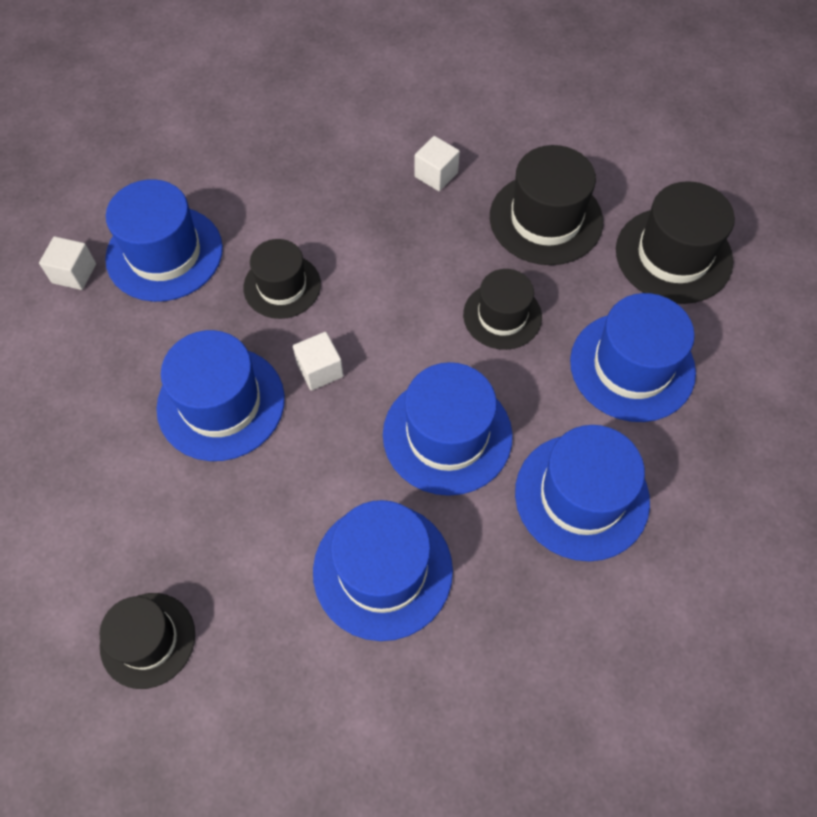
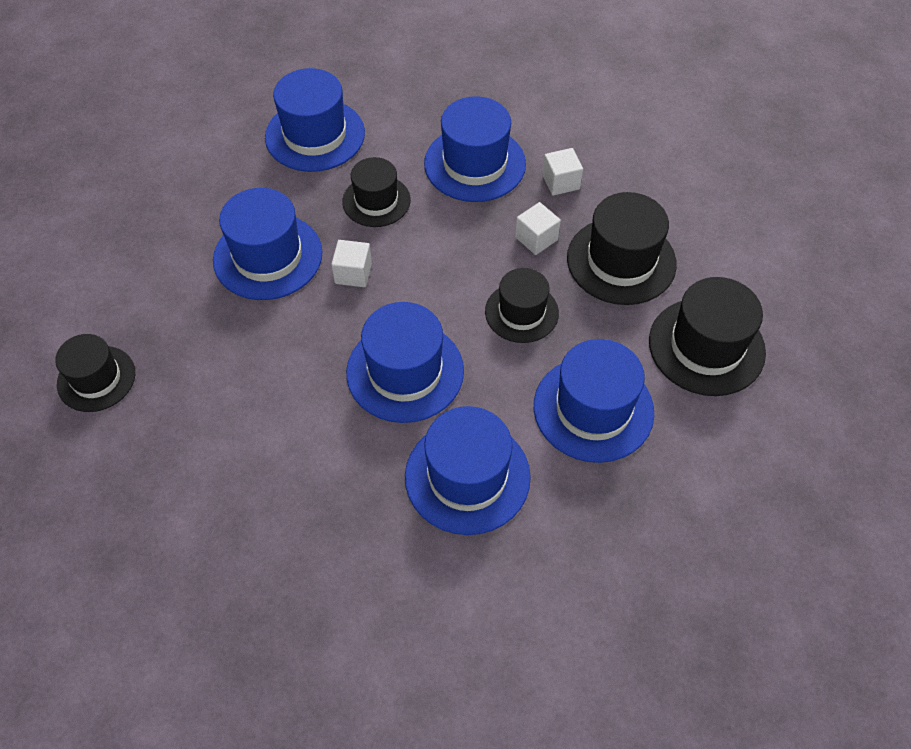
camera: 35 degrees right, 5 degrees down
white cube [39,236,96,290] -> white cube moved to [515,202,561,255]
blue hat [313,500,453,641] -> blue hat moved to [424,96,526,202]

